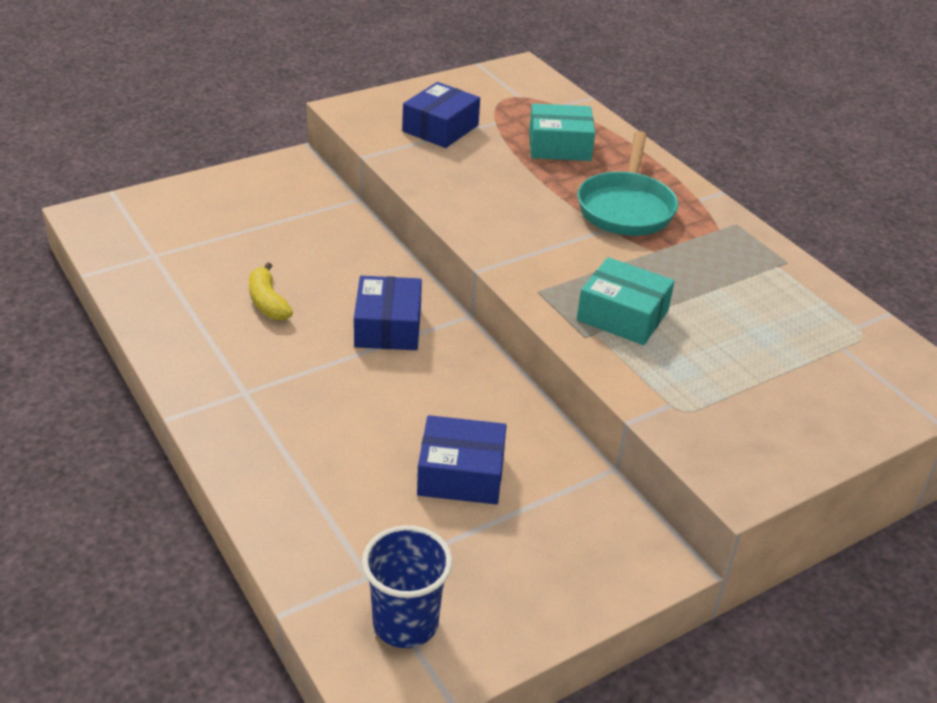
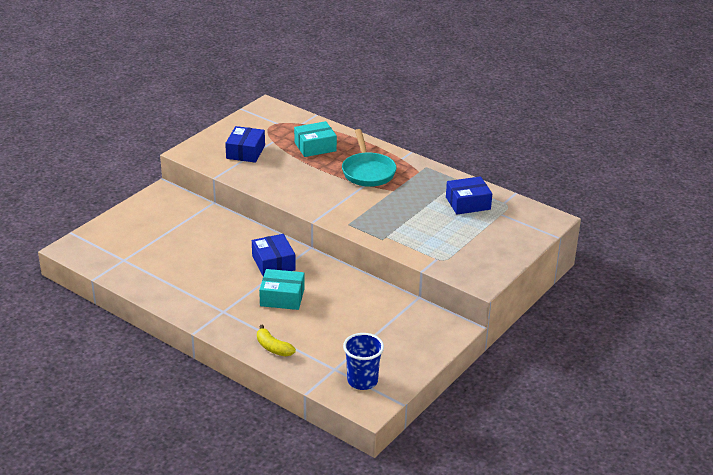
camera: 20 degrees left, 5 degrees down
yellow banana [249,262,293,320] -> yellow banana moved to [257,325,296,357]
blue box [417,415,507,505] -> blue box moved to [446,176,492,215]
turquoise box [577,257,675,345] -> turquoise box moved to [259,269,305,310]

